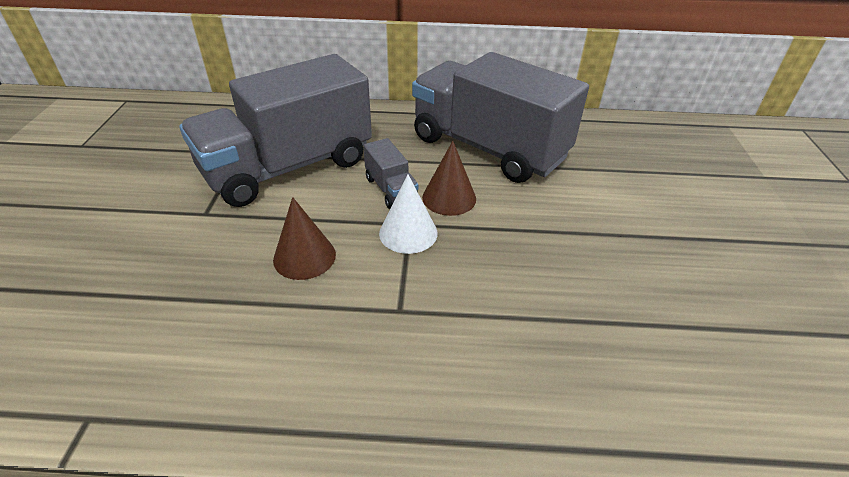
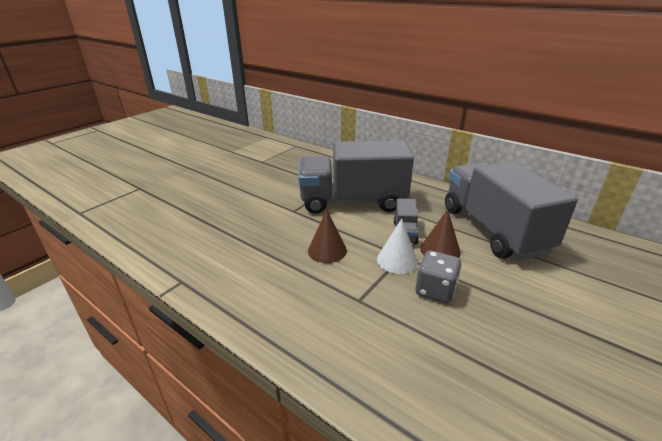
camera: 35 degrees right, 10 degrees down
none -> grey dice [416,250,461,303]

